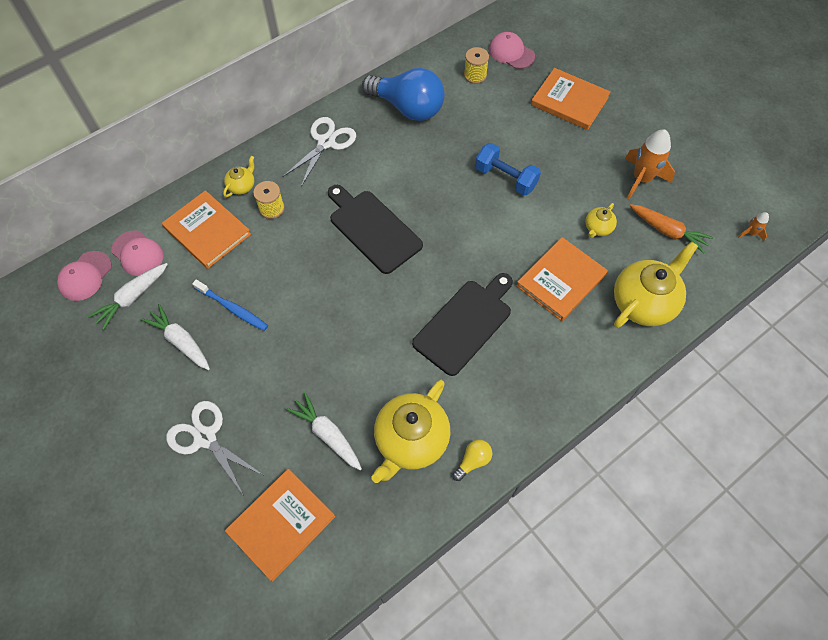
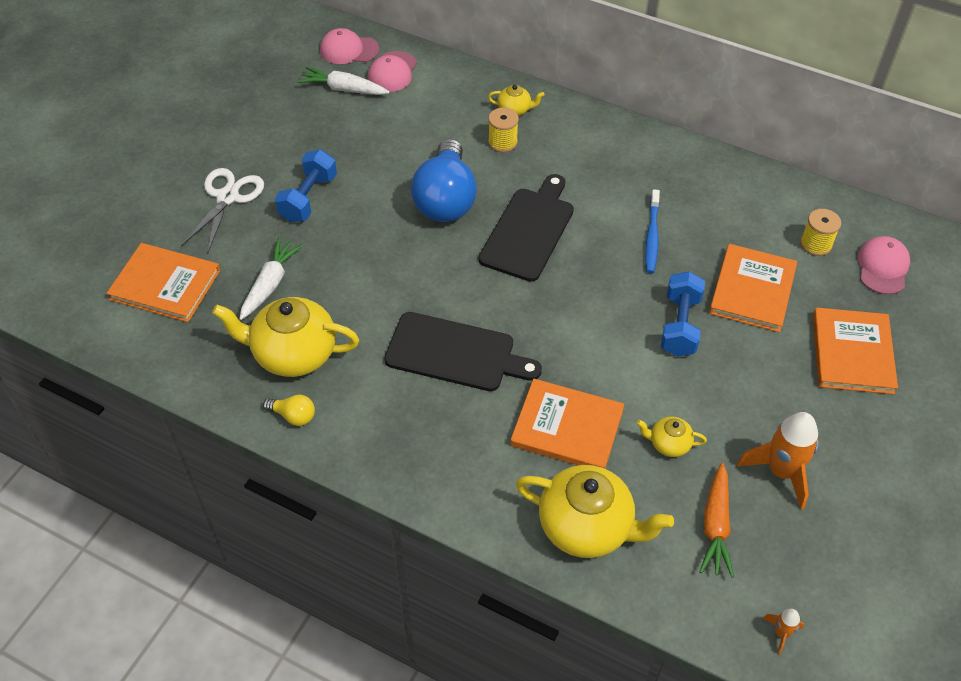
camera: 65 degrees right, 10 degrees down
white carrot [141,304,210,370] -> none
orange book [162,190,251,269] -> orange book moved to [709,244,797,332]
blue toothbrush [192,280,268,331] -> blue toothbrush moved to [645,189,660,273]
white scissors [282,117,356,187] -> none
blue light bulb [362,68,445,121] -> blue light bulb moved to [411,138,477,222]
none -> blue dumbbell [275,149,337,222]

